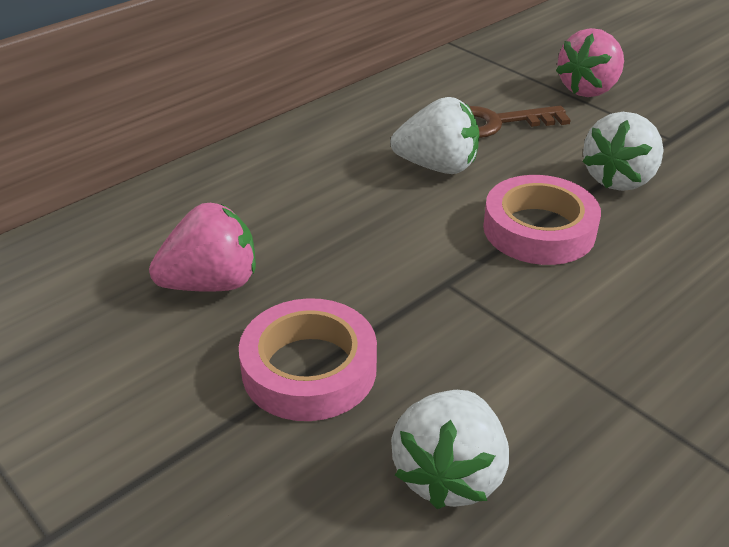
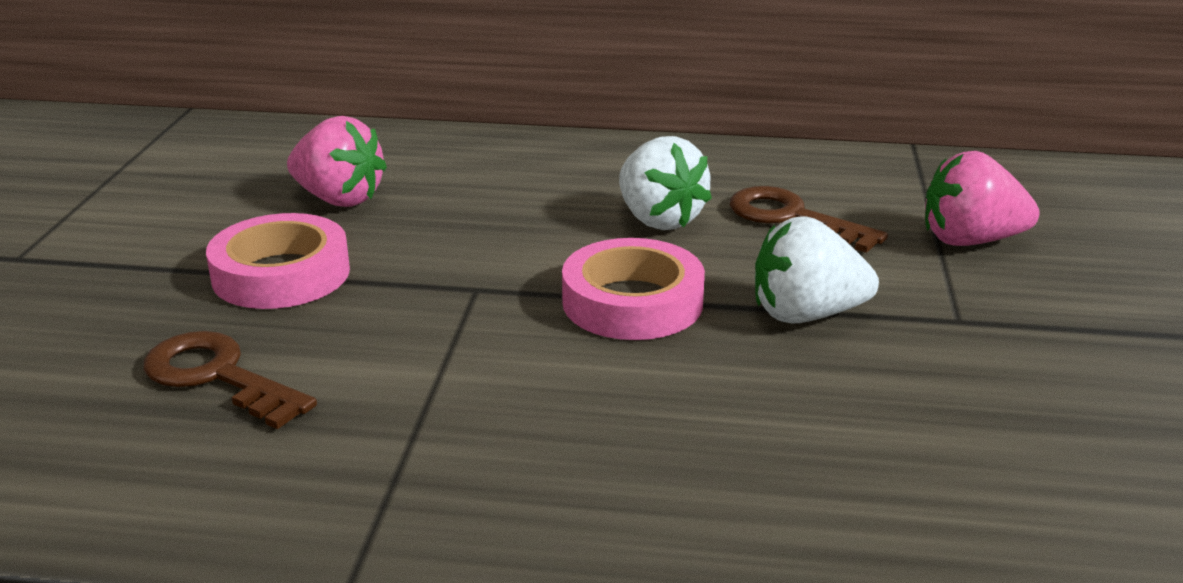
camera: 50 degrees right, 10 degrees down
white strawberry [391,390,509,509] -> brown key [143,331,317,429]

